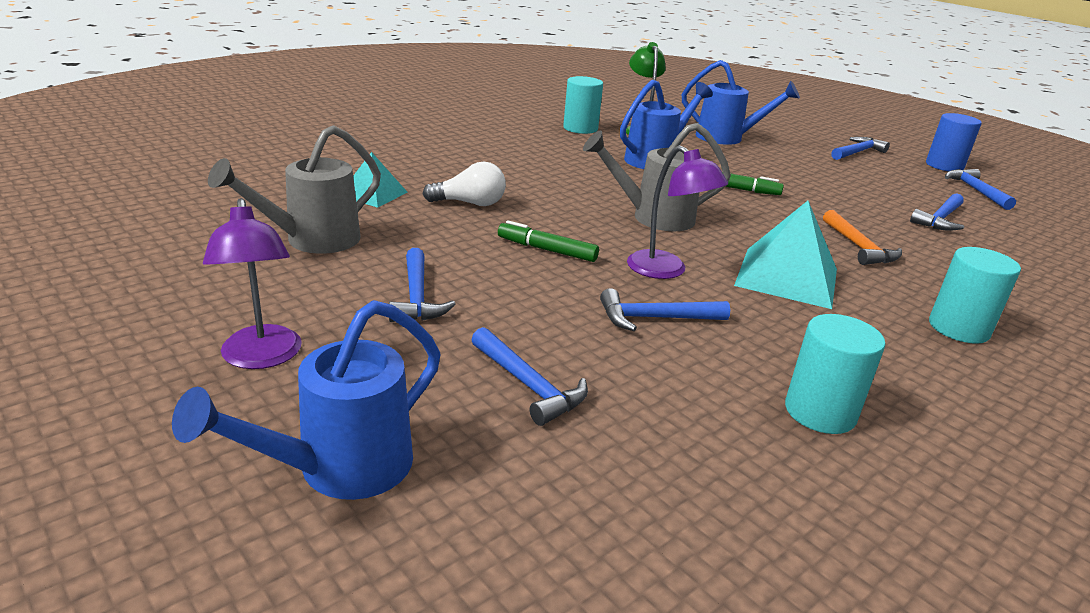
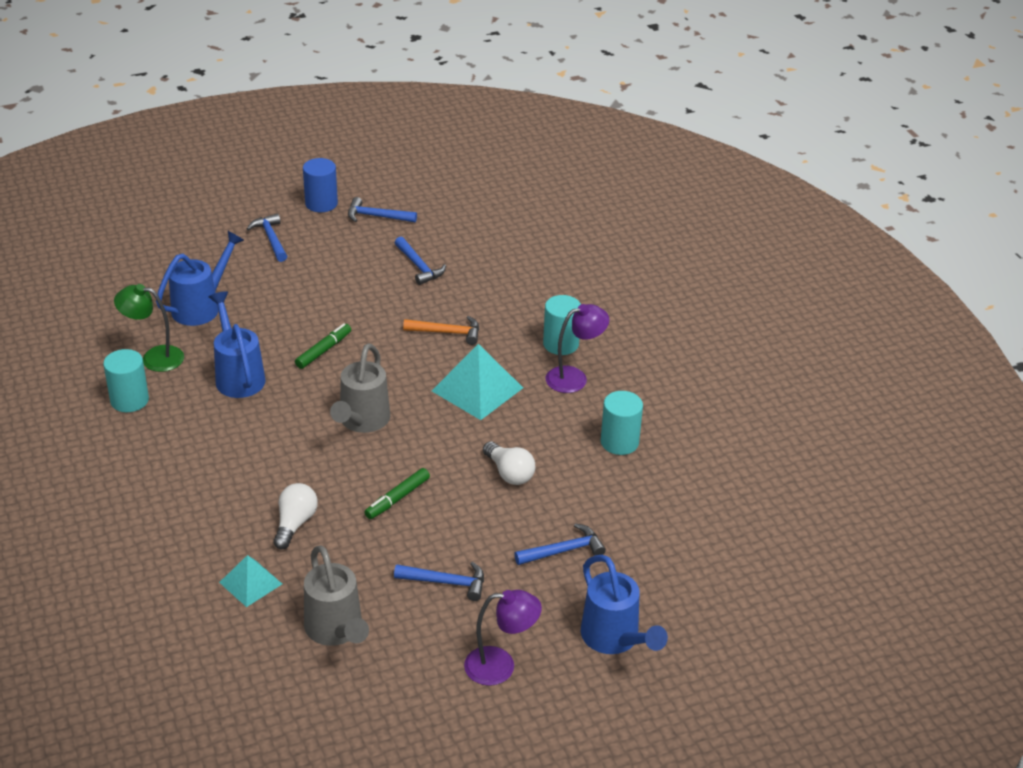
camera: 70 degrees left, 10 degrees up
blue hammer [600,288,730,331] -> white light bulb [483,441,535,485]
purple lamp [627,145,728,279] -> purple lamp moved to [546,304,609,393]

